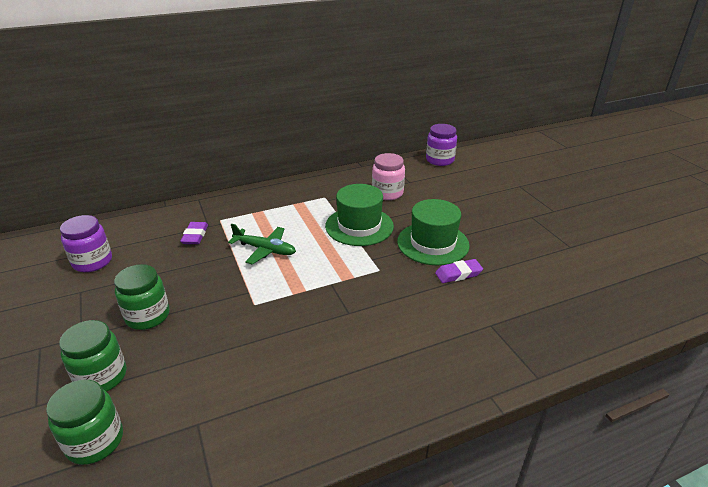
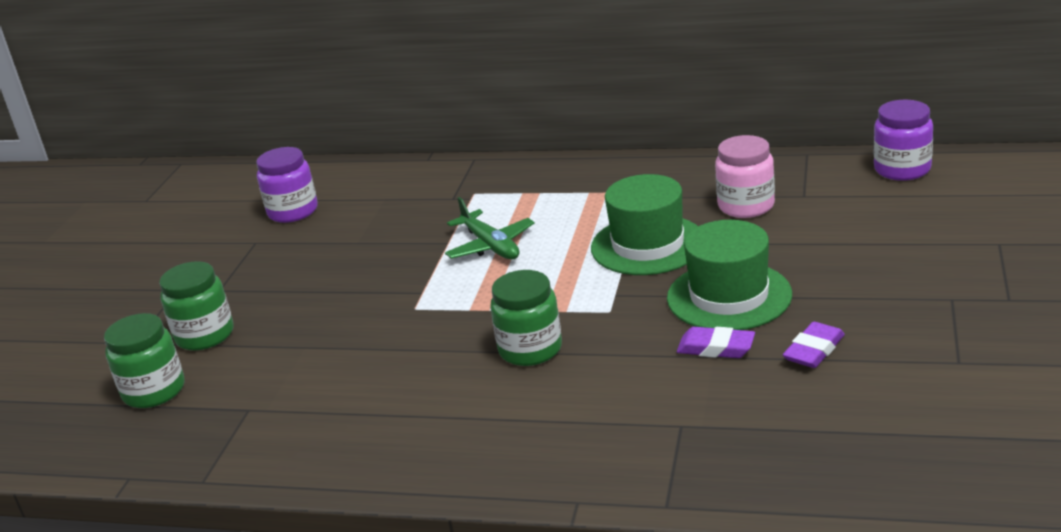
camera: 40 degrees right, 5 degrees down
green jar [114,264,170,330] -> green jar moved to [490,270,562,366]
purple eraser [180,222,208,244] -> purple eraser moved to [783,322,845,368]

